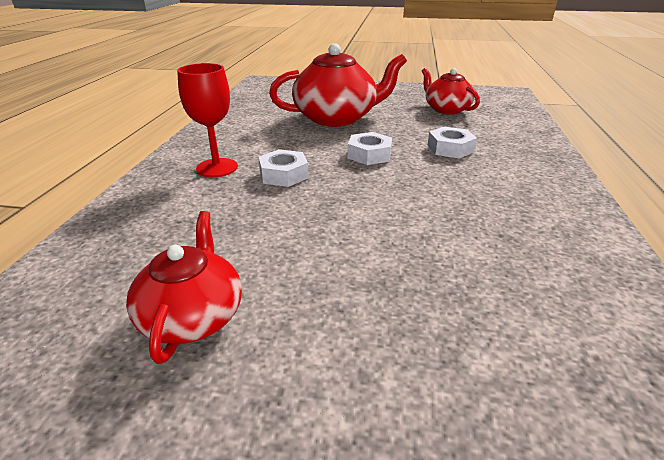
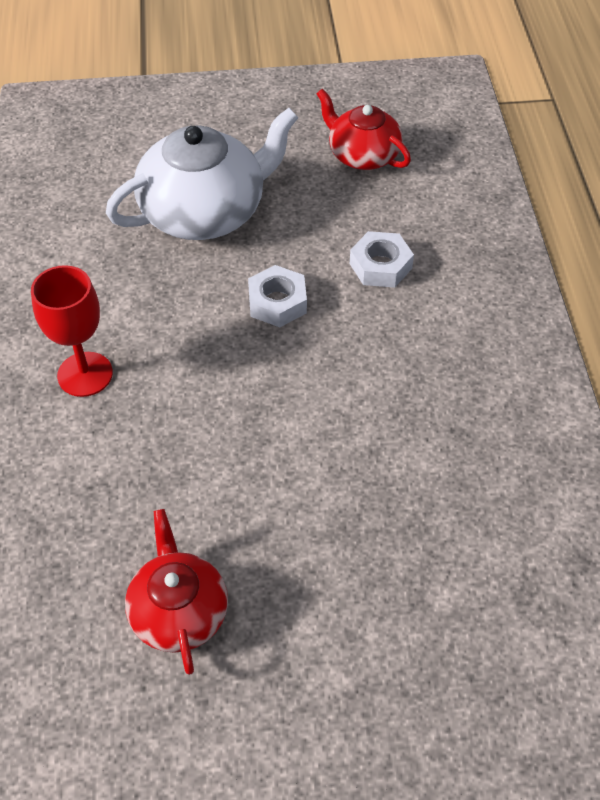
camera: 15 degrees left, 20 degrees up
white nut [258,149,309,187] -> none
red teapot [269,43,407,127] -> white teapot [106,108,298,240]

